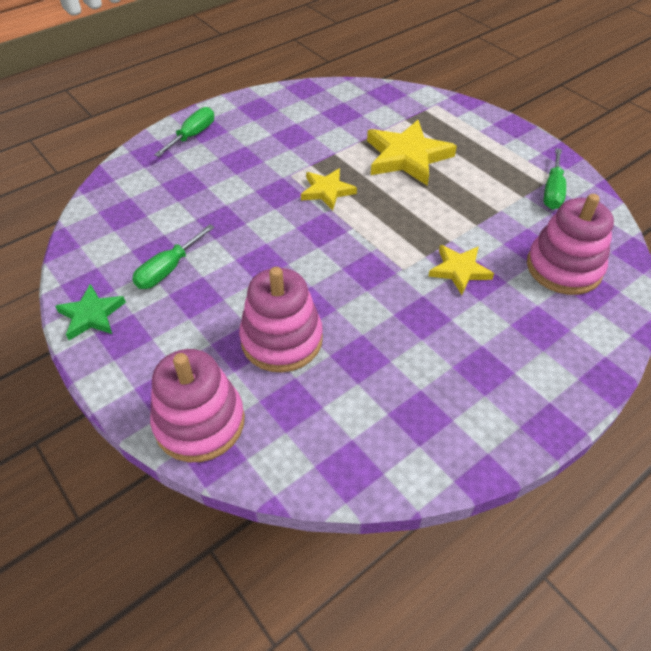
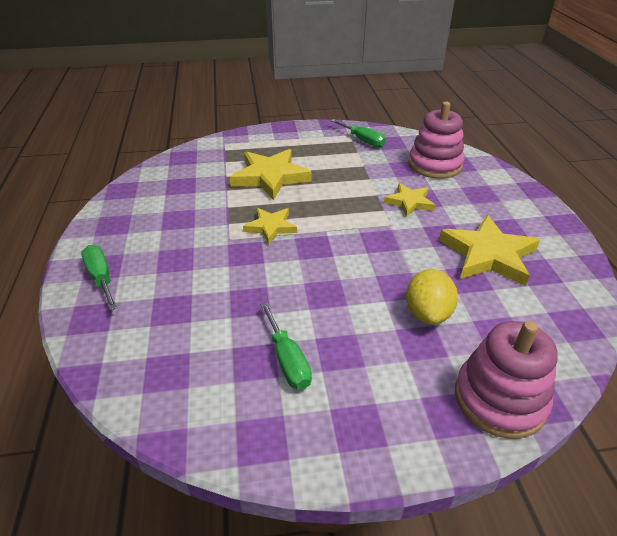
camera: 60 degrees left, 10 degrees down
green star [55,284,126,340] -> none
pink stacking toy [239,267,323,372] -> yellow lemon [406,269,458,324]
none -> yellow star [439,215,540,286]

